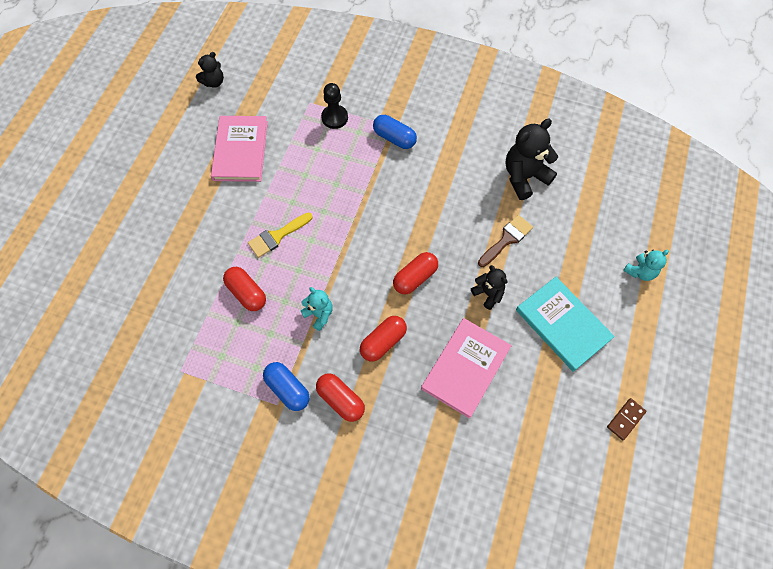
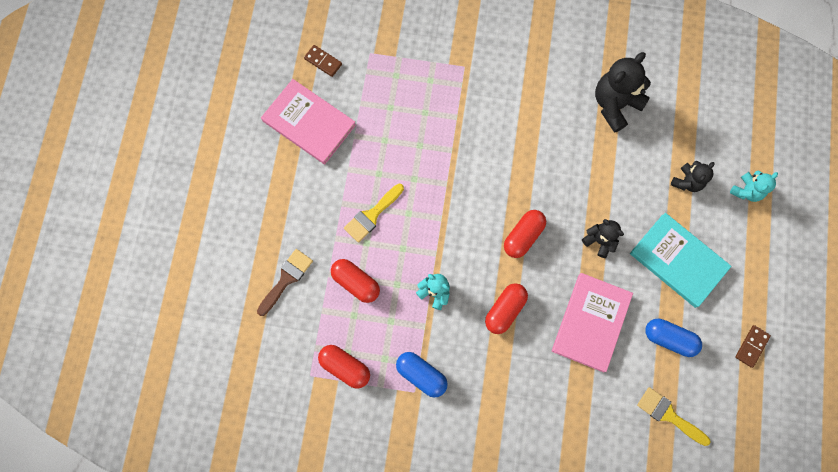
camera: 10 degrees left, 10 degrees up
black teddy bear [196,52,224,87] -> black teddy bear moved to [671,161,714,192]
pink book [211,116,268,182] -> pink book turned 45 degrees counterclockwise [261,79,356,164]
red capsule [316,373,365,422] -> red capsule moved to [318,345,370,389]
black pawn [321,83,348,129] -> none
blue capsule [373,115,417,149] -> blue capsule moved to [645,319,702,357]
brown brush [478,215,533,267] -> brown brush moved to [257,249,313,316]
none -> brown domino [304,45,342,77]
none -> yellow brush [637,387,711,446]

